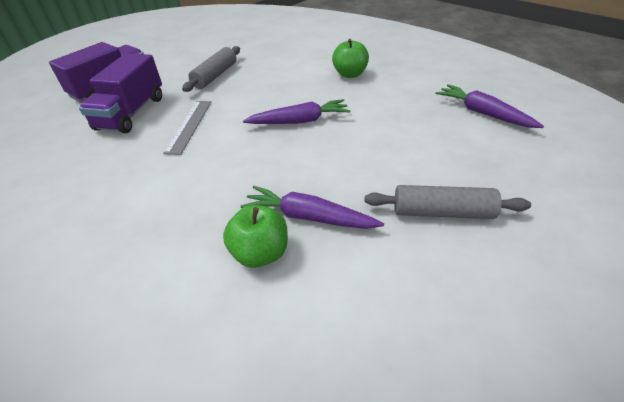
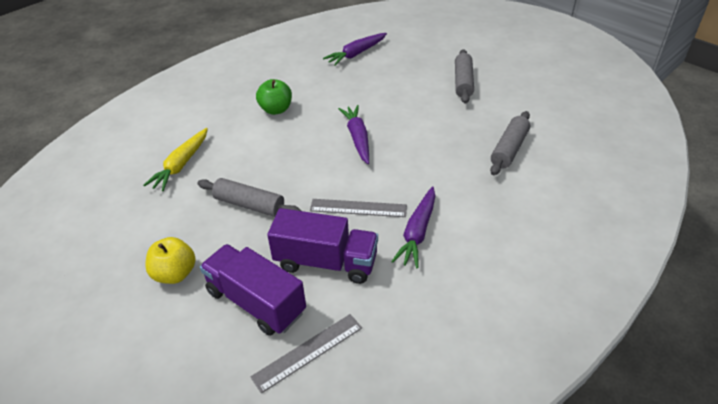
camera: 90 degrees left, 0 degrees up
green apple [223,205,288,268] -> grey rolling pin [490,111,530,175]
purple carrot [241,186,384,229] -> purple carrot moved to [391,186,435,268]
none -> yellow carrot [143,128,208,191]
none -> yellow apple [145,237,196,284]
none -> grey ruler [250,314,362,393]

